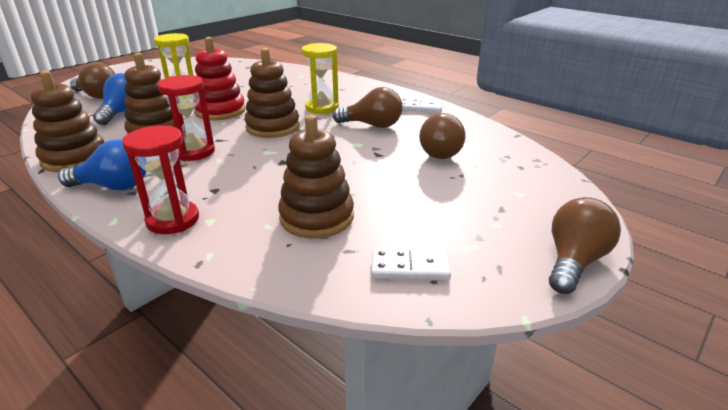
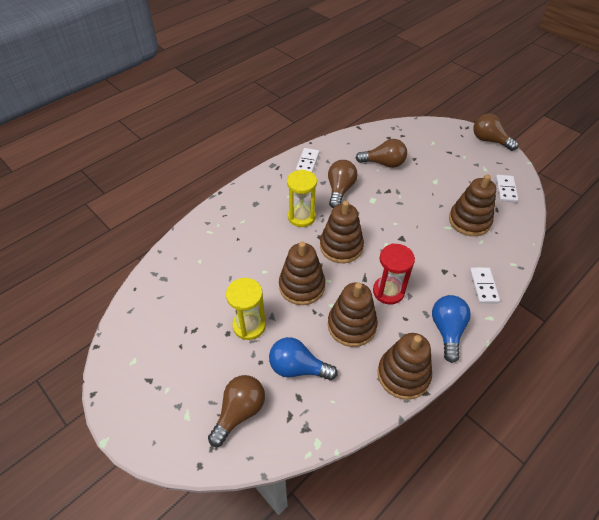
camera: 85 degrees left, 20 degrees up
red hourglass [122,125,199,234] -> white domino [470,267,500,303]
red stacking toy [194,37,245,120] -> brown stacking toy [279,241,325,305]

